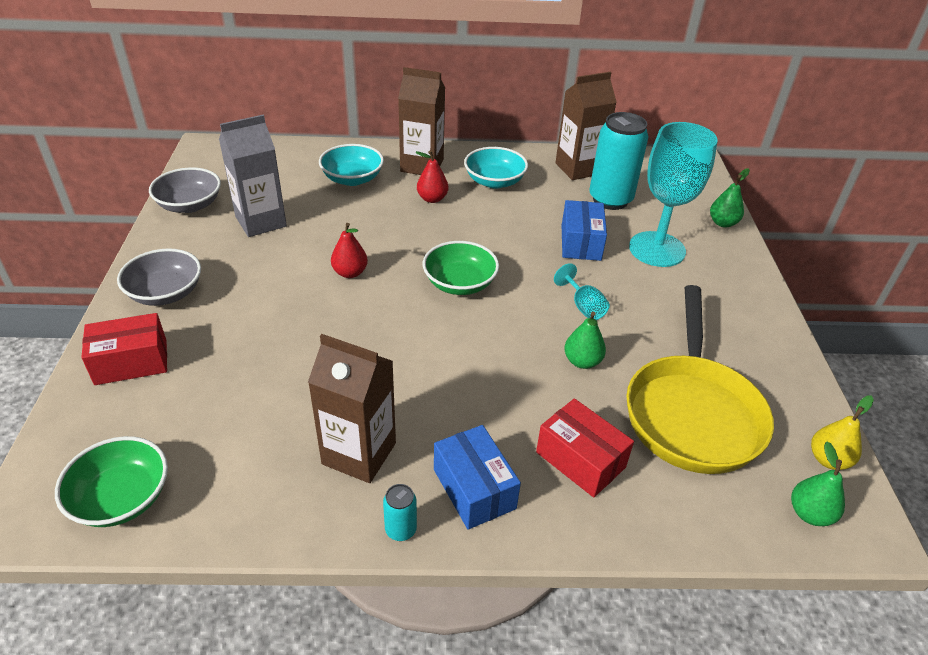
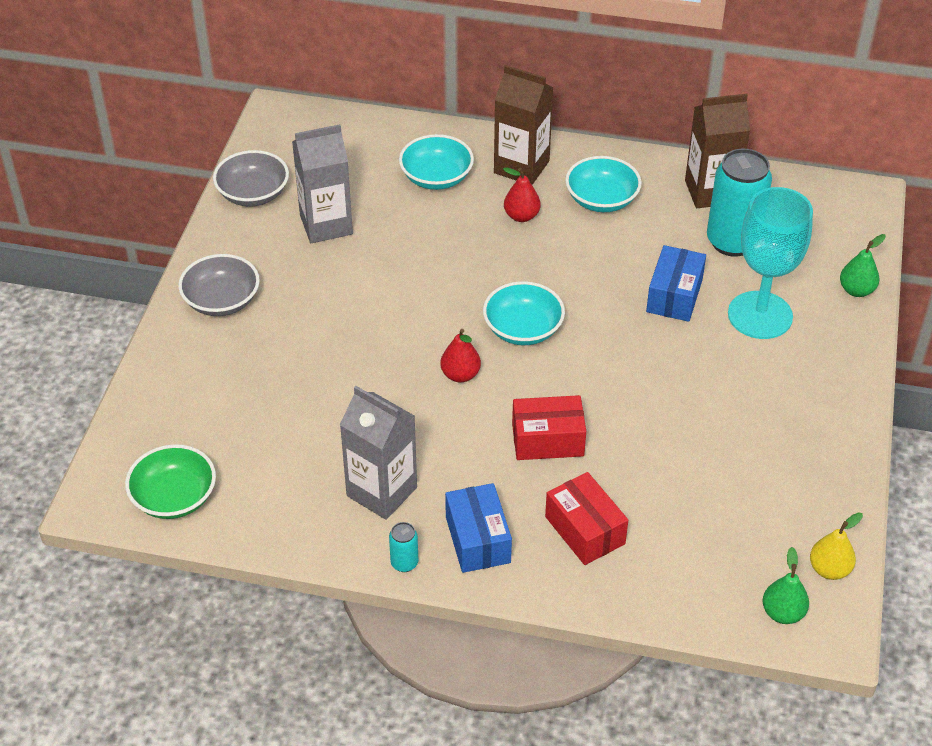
camera: 15 degrees right, 5 degrees up
red box [81,313,167,385] -> red box moved to [512,395,586,460]
brown carton [308,334,396,483] -> grey carton [340,386,417,520]
red pear [331,223,368,278] -> red pear moved to [440,329,481,383]
green bowl [423,241,499,295] -> turquoise bowl [483,281,565,345]
turquoise goblet [554,263,610,320] -> none
green pear [564,311,606,369] -> none
yellow pan [626,285,774,474] -> none

